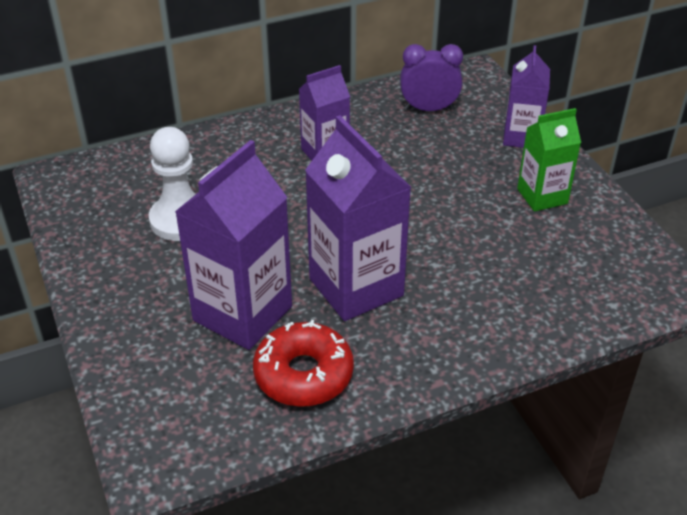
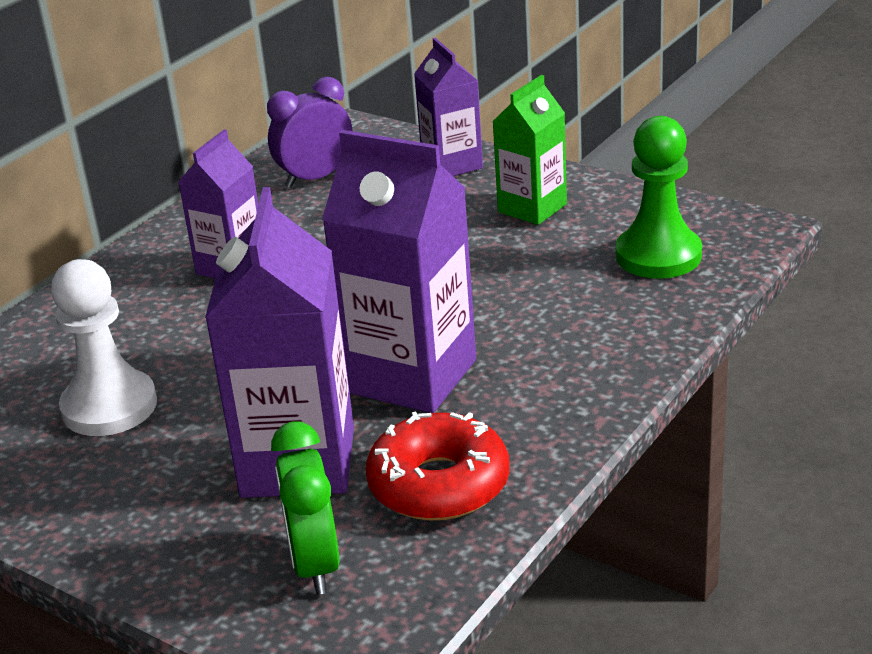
camera: 30 degrees left, 10 degrees down
none -> green clock [271,422,340,595]
none -> green pawn [616,116,702,279]

